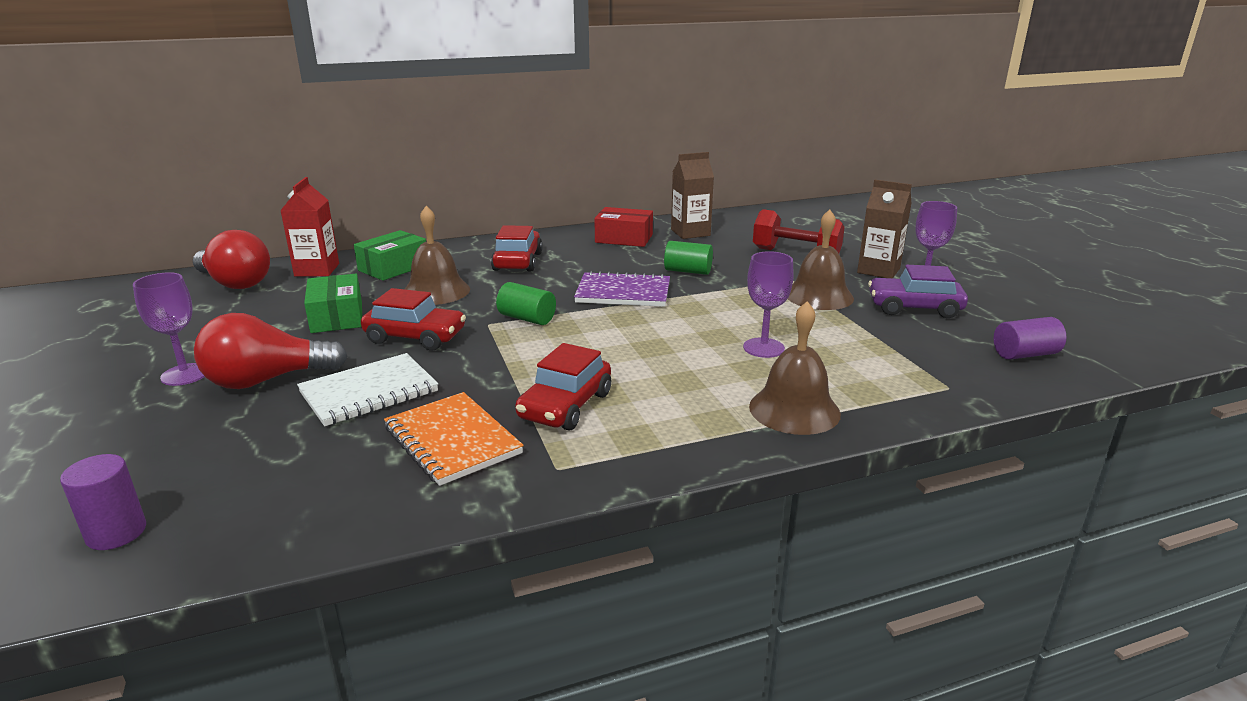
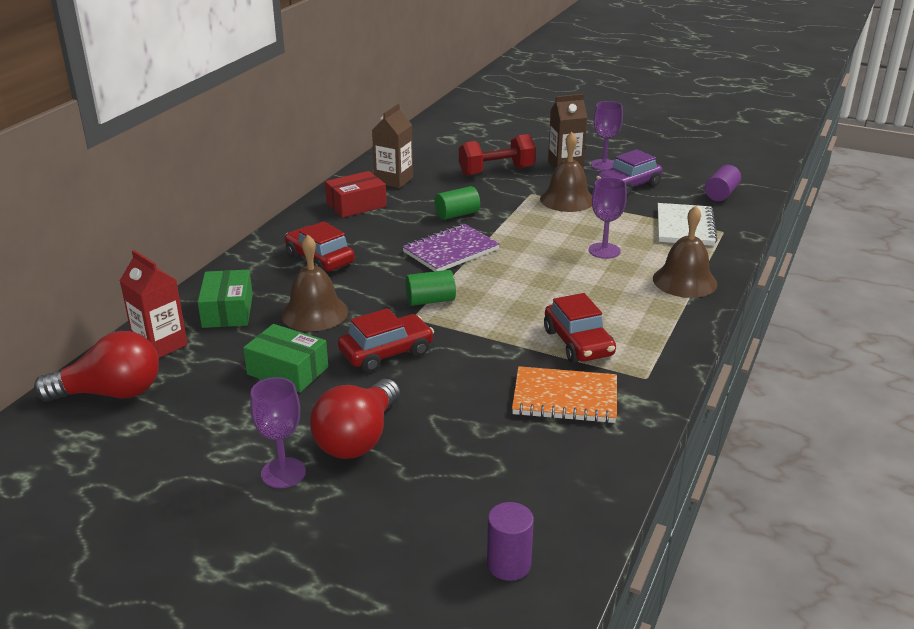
camera: 45 degrees left, 5 degrees up
white notebook [297,353,438,426] -> white notebook moved to [658,203,717,246]

